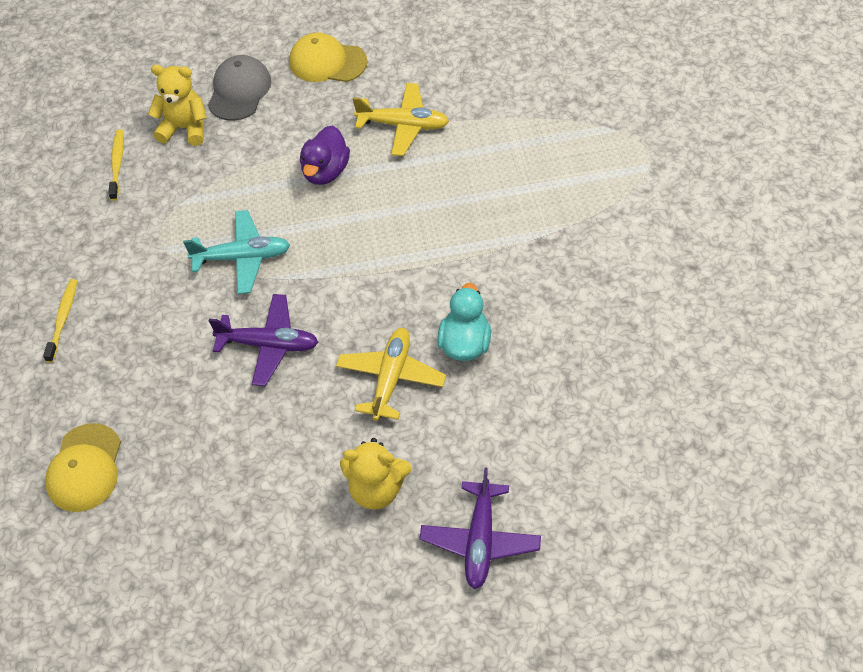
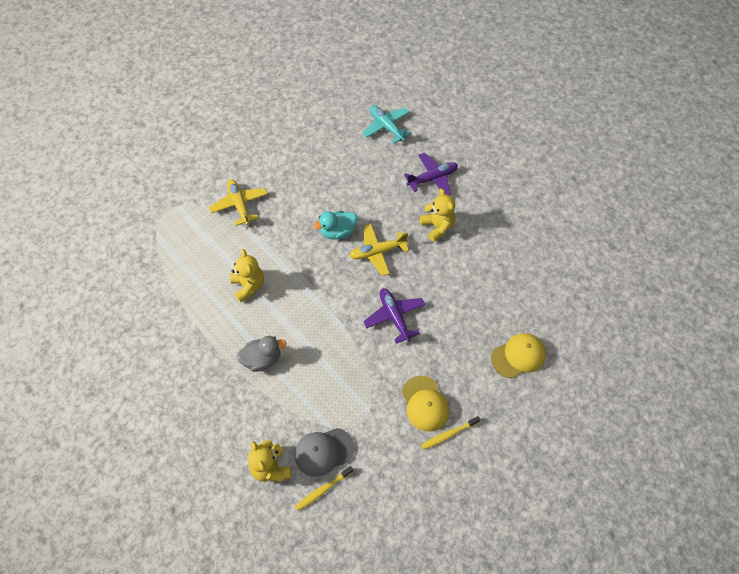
camera: 125 degrees left, 5 degrees up
turquoise plane [183,210,290,294] -> turquoise plane moved to [362,105,412,144]
grey cap [208,55,271,121] -> grey cap moved to [295,428,354,477]
yellow cap [289,32,367,82] -> yellow cap moved to [402,376,449,432]
purple duck [300,125,350,185] -> grey duck [237,336,287,372]
yellow plane [353,83,449,156] -> yellow plane moved to [209,179,268,226]
none -> yellow teddy bear [230,249,264,302]

